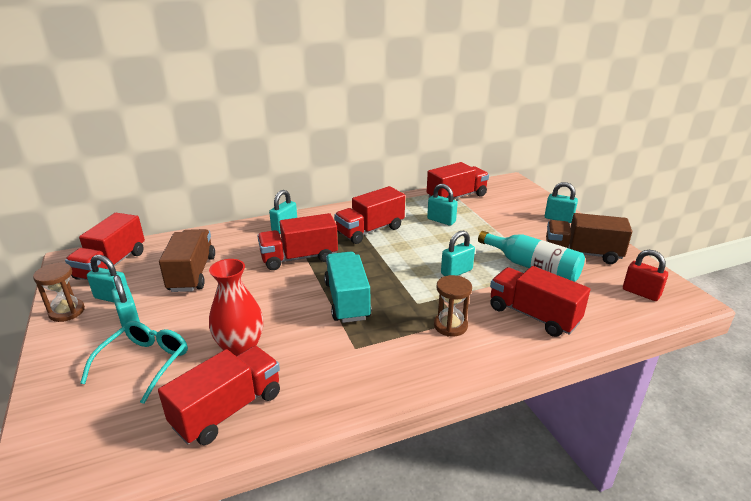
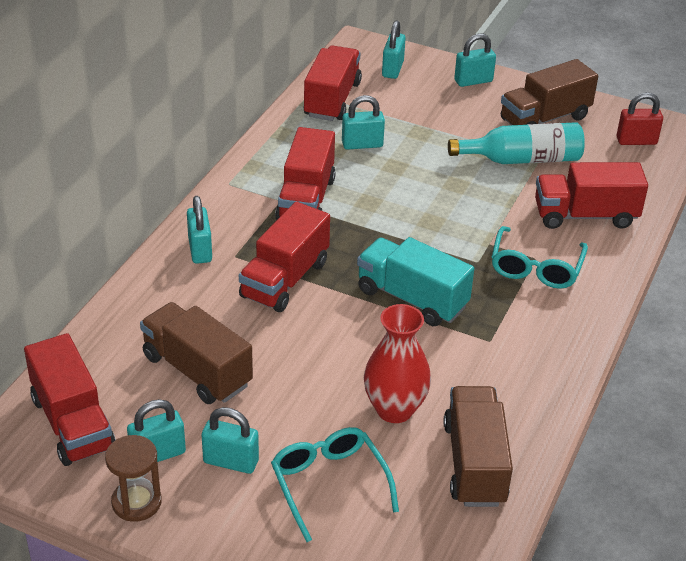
camera: 45 degrees left, 10 degrees up
red truck [158,346,280,445] -> brown truck [444,386,513,507]
brown hourglass [434,275,472,337] -> turquoise glasses [492,226,588,289]
turquoise padlock [441,230,475,276] -> turquoise padlock moved to [382,21,406,79]

